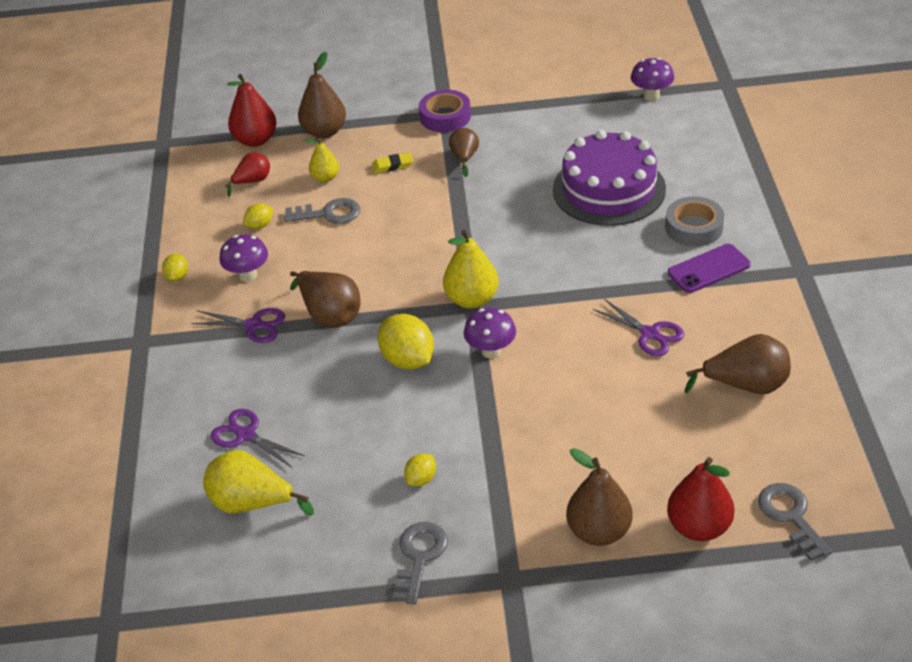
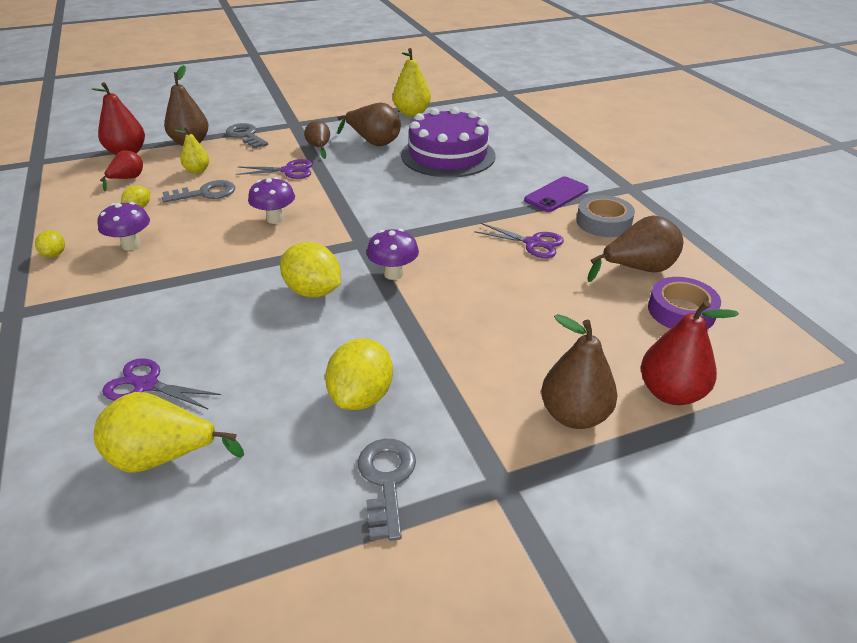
camera: 20 degrees left, 5 degrees down
purple scissors [191,308,285,343] -> purple scissors moved to [236,159,313,179]
brown pear [290,271,360,327] -> brown pear moved to [337,102,401,146]
yellow eraser [372,152,413,174] -> none
yellow lemon [404,454,436,486] -> yellow lemon [325,338,393,410], size x1.91
purple tape [419,90,471,132] -> purple tape moved to [648,277,721,329]
yellow pear [443,230,499,308] -> yellow pear moved to [393,48,431,117]
purple mushroom [631,58,674,101] -> purple mushroom moved to [248,177,295,224]
grey tape [665,196,724,247] -> grey tape moved to [576,195,635,237]
grey key [758,483,832,561] -> grey key moved to [226,123,268,149]

